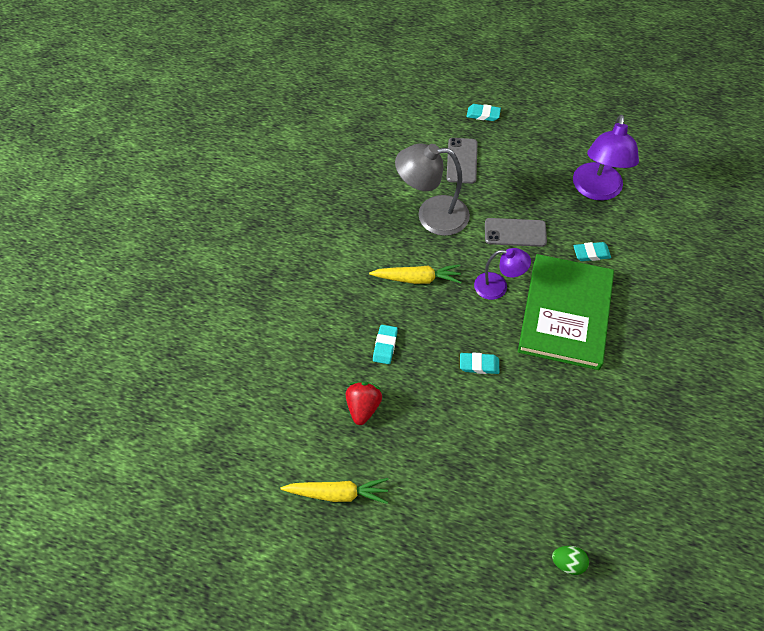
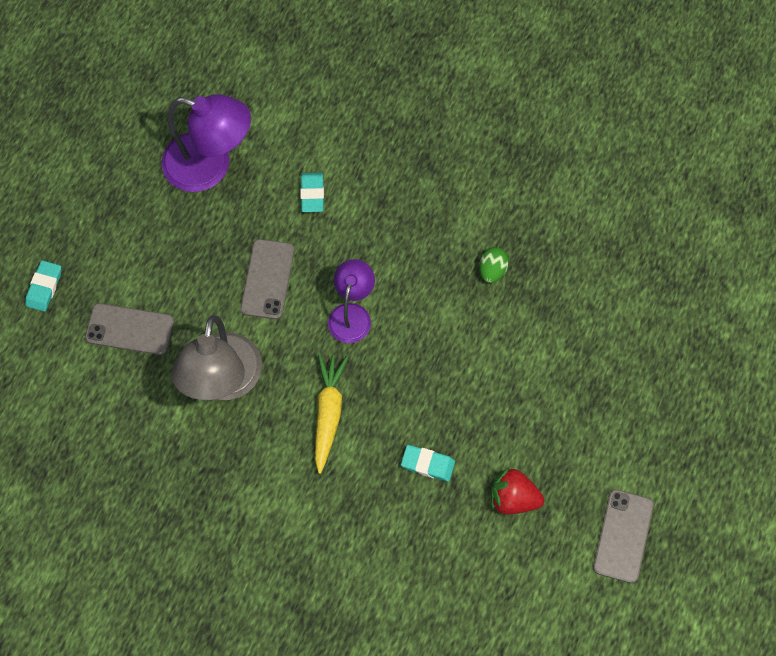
camera: 85 degrees left, 10 degrees up
yellow carrot [280,478,388,504] -> grey phone [593,490,654,583]
turquoise eraser [460,353,499,374] -> none
green book [518,254,614,370] -> none
green egg [552,546,589,575] -> green egg moved to [479,247,509,283]

